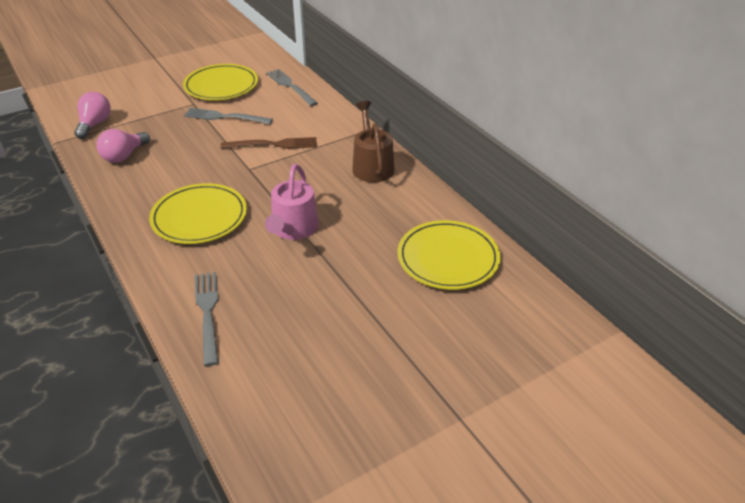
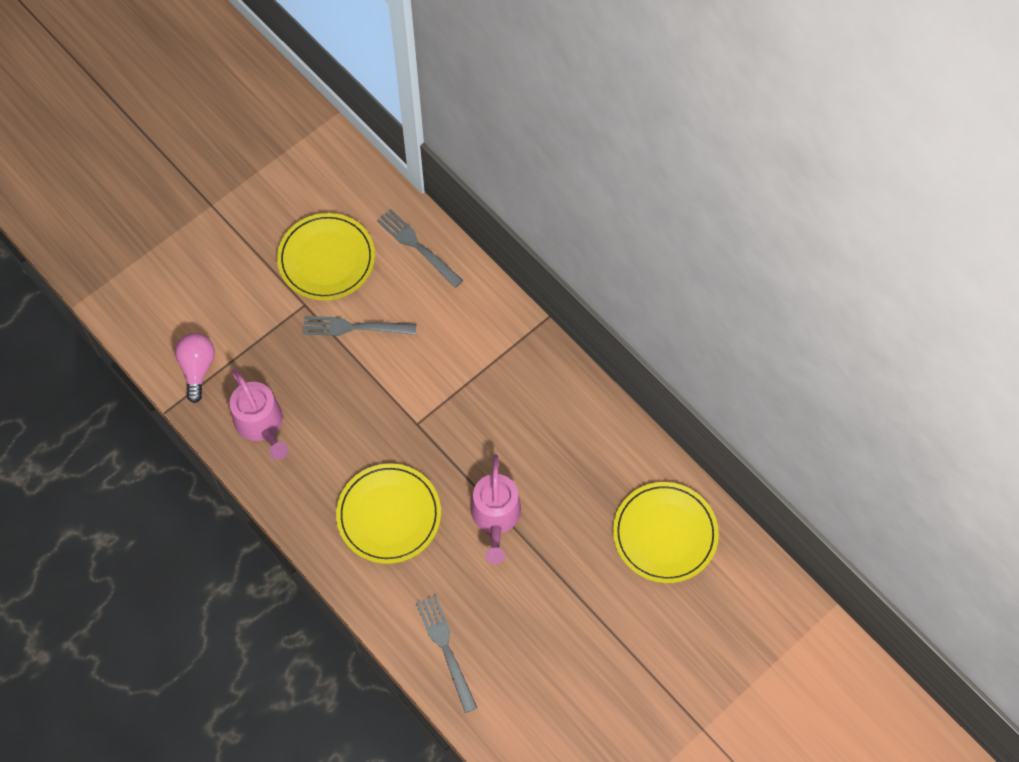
camera: 10 degrees left, 25 degrees up
pink light bulb [96,129,150,163] -> pink watering can [230,369,289,460]
brown fork [221,137,317,149] -> none
brown watering can [352,101,395,182] -> none

